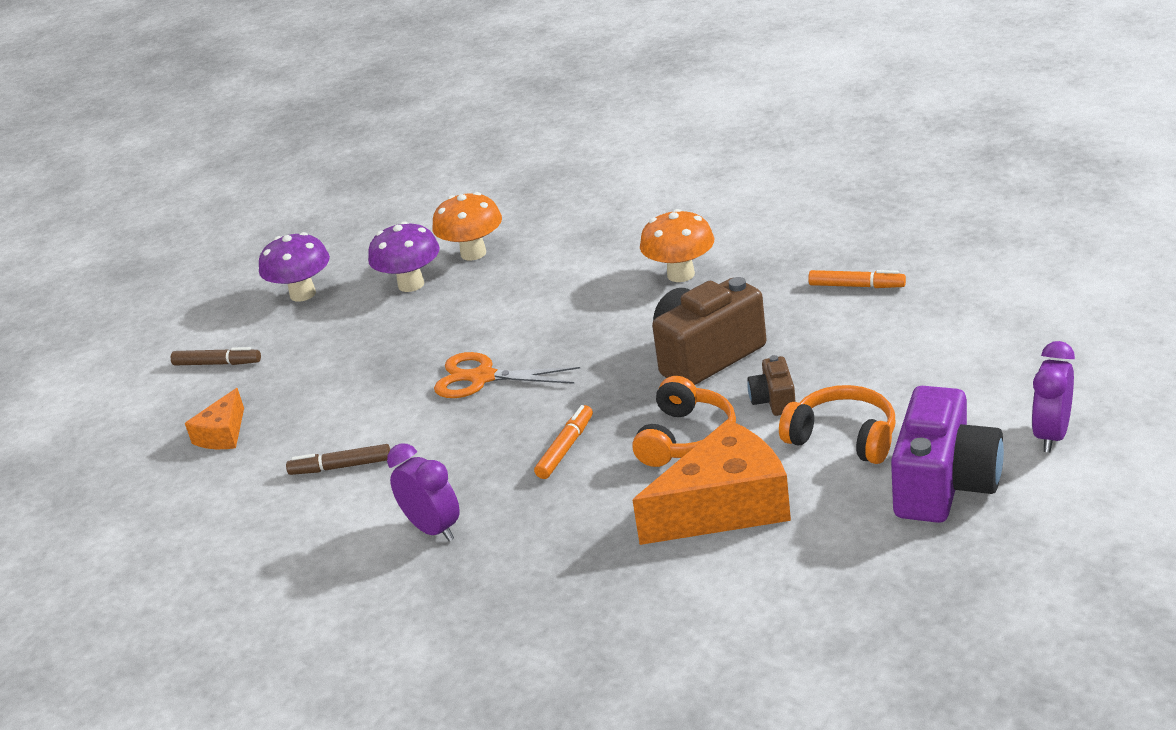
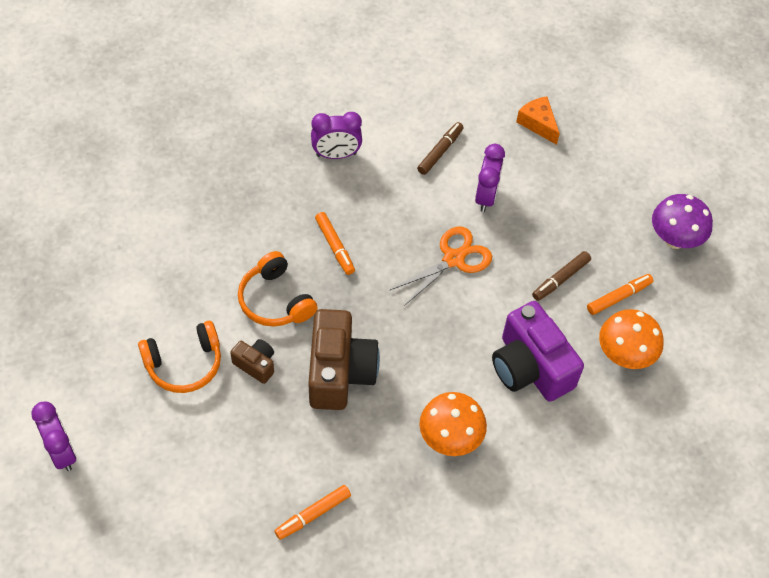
camera: 120 degrees right, 25 degrees up
brown marker [171,347,261,365] -> brown marker moved to [532,251,591,301]
purple mushroom [368,221,440,292] -> orange marker [587,274,654,315]
orange cheese [632,419,791,545] -> none
purple camera [891,386,1004,523] -> purple camera moved to [492,301,584,402]
none -> purple clock [475,144,505,212]

